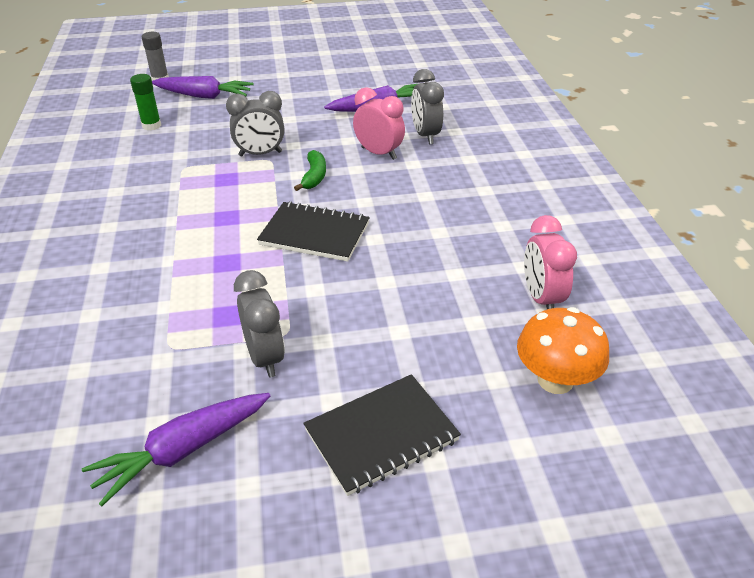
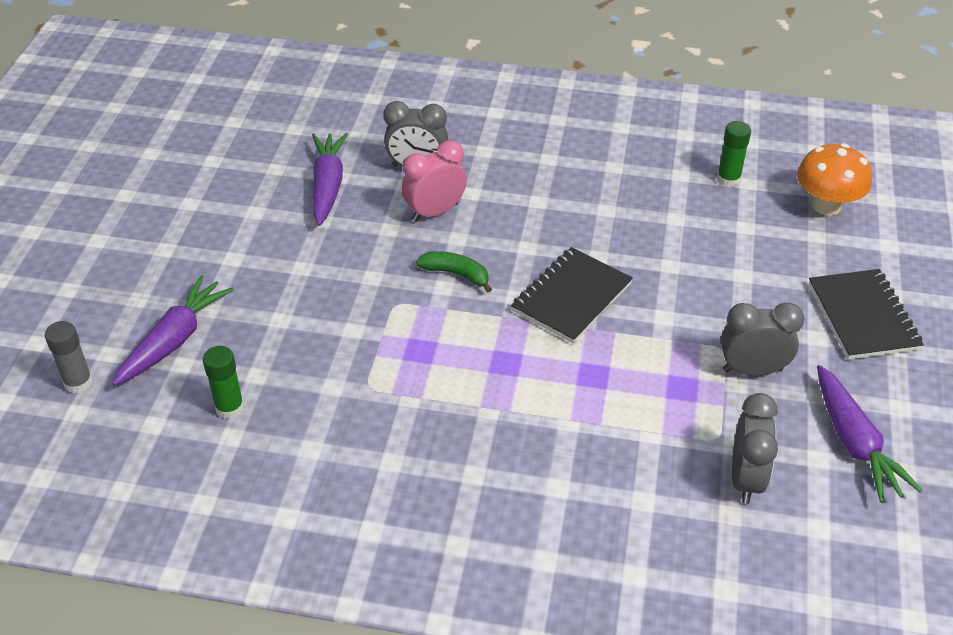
camera: 70 degrees left, 5 degrees up
grey clock [226,91,284,157] -> grey clock moved to [732,393,778,504]
pink clock [524,215,577,309] -> green glue stick [717,121,751,187]

